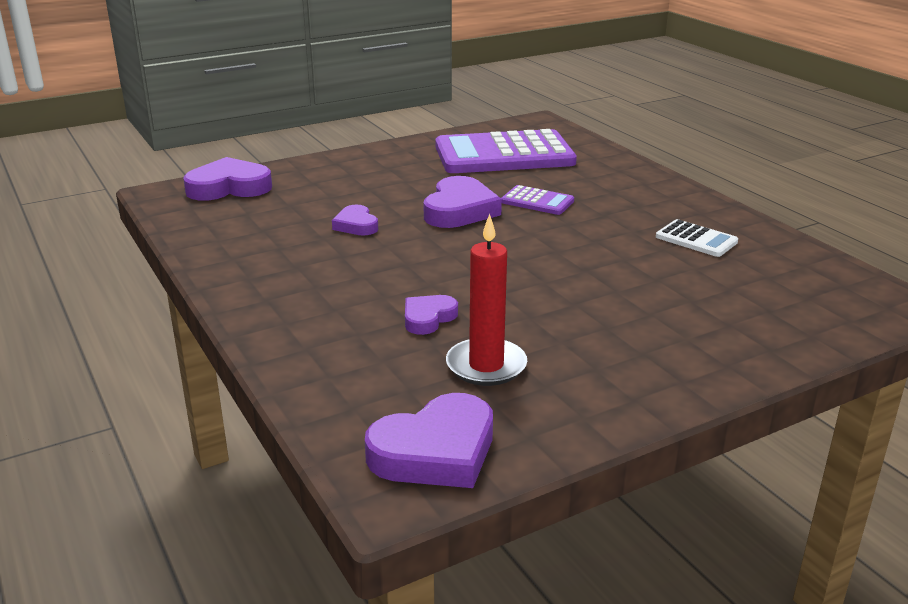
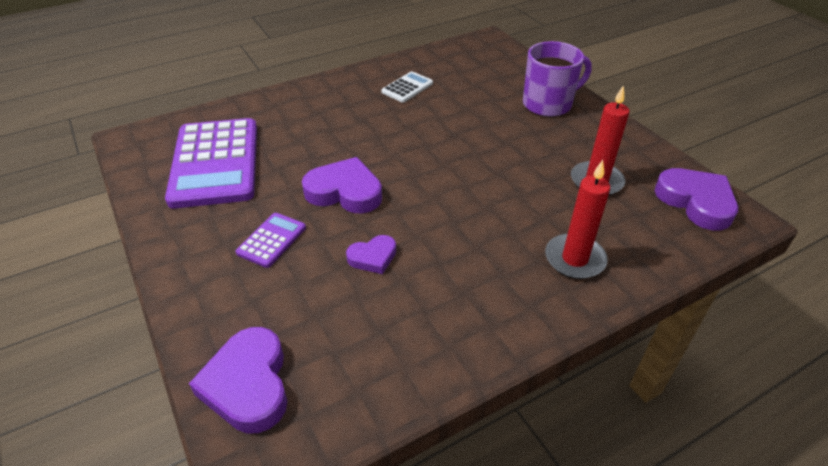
camera: 90 degrees left, 15 degrees up
purple heart [405,295,458,335] -> none
purple calculator [501,185,574,215] -> purple calculator moved to [235,213,306,268]
none -> purple mug [523,41,592,117]
none -> red candle [545,160,610,279]

